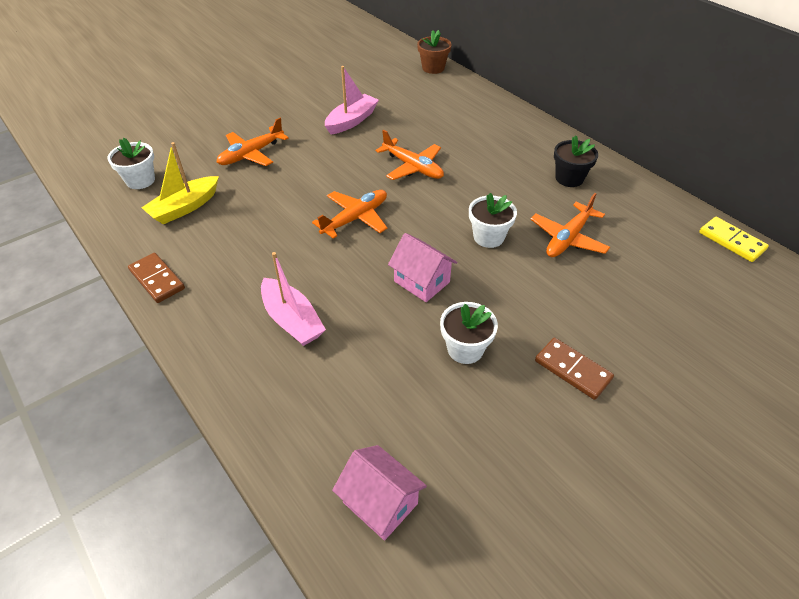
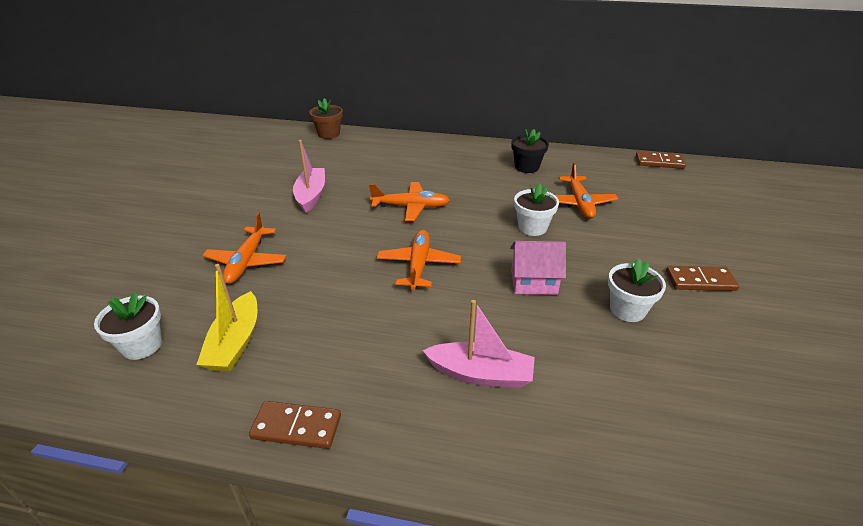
camera: 40 degrees left, 10 degrees down
pink house [332,445,427,541] -> none
yellow domino [699,217,769,262] -> brown domino [636,151,686,169]

